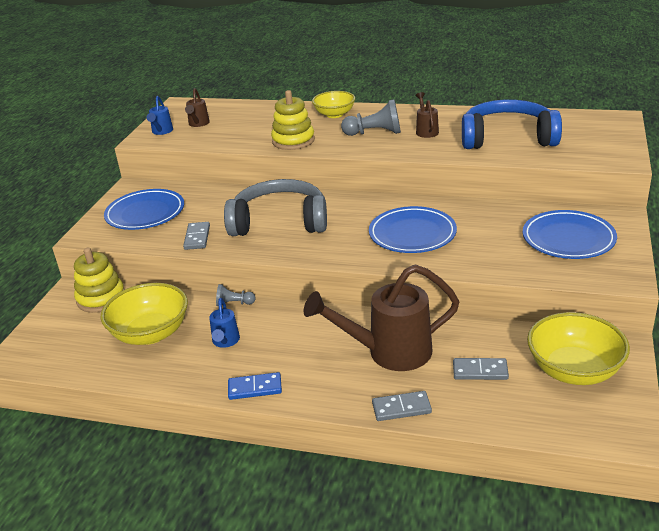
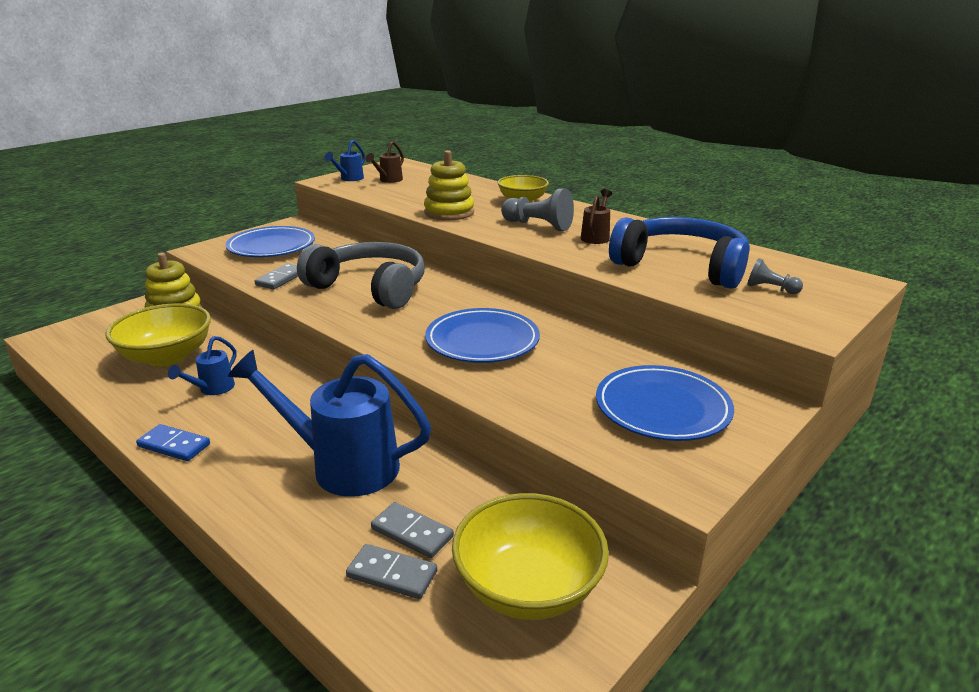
camera: 25 degrees right, 5 degrees down
grey pawn [216,284,256,306] -> grey pawn moved to [747,258,803,294]
brown watering can [304,264,460,371] -> blue watering can [228,350,431,497]
grey domino [372,391,432,421] -> grey domino moved to [346,544,437,599]

